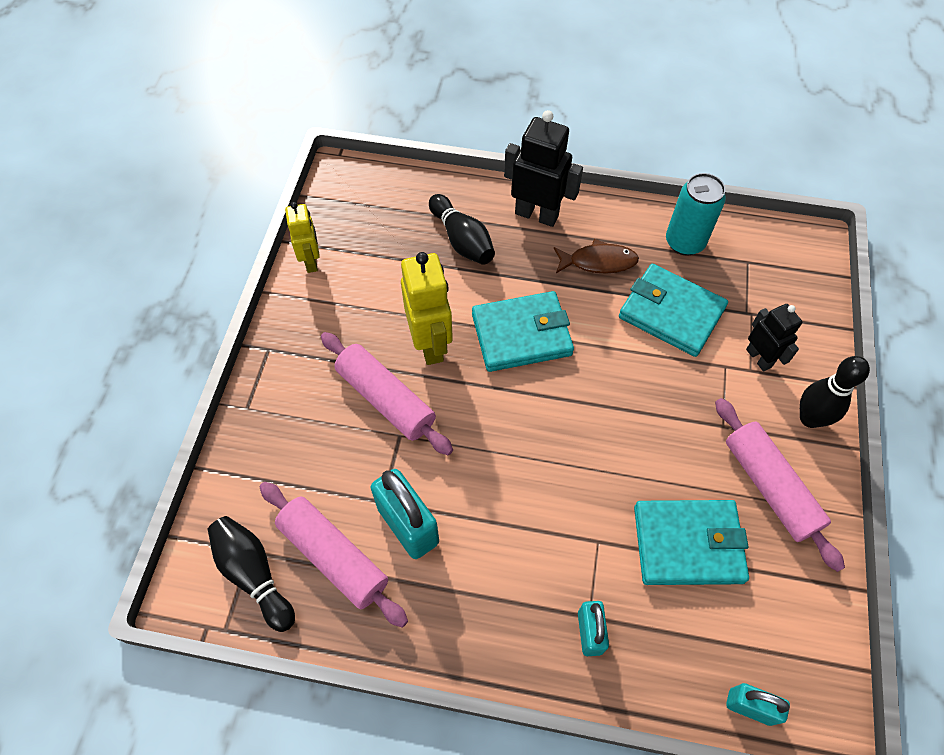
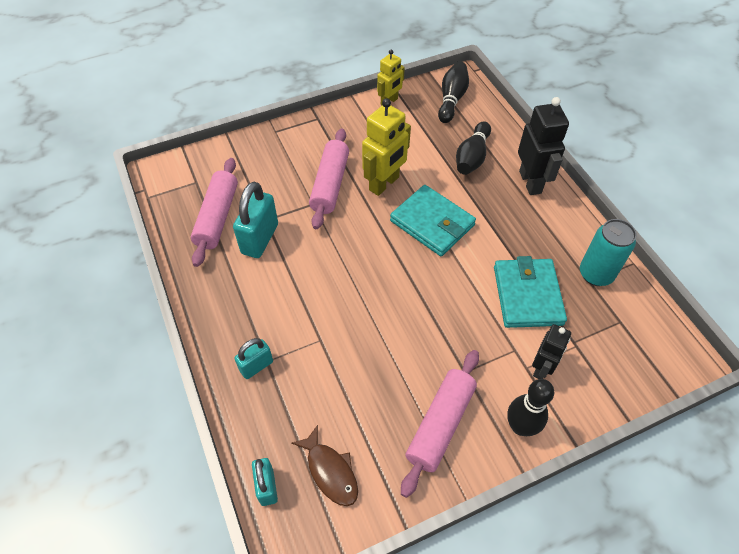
camera: 55 degrees right, 5 degrees down
black bowling pin [208,516,295,632] -> black bowling pin moved to [438,62,469,123]
brown fish [554,239,639,273] -> brown fish moved to [291,425,358,506]
turquoise wallet [634,500,749,585] -> none

